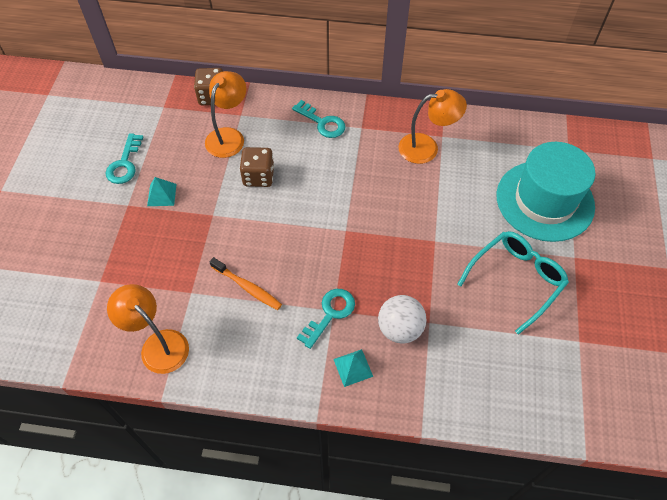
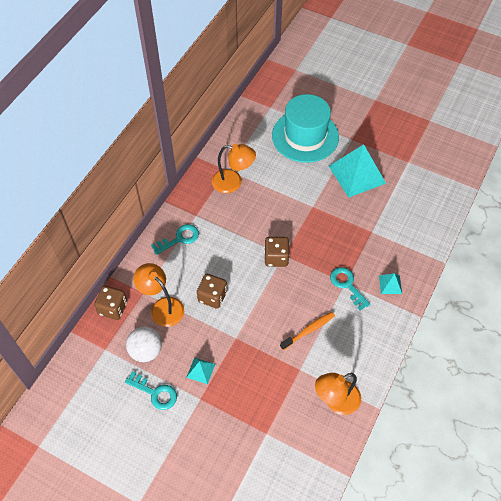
camera: 70 degrees left, 0 degrees up
white ball [378,295,427,344] -> white ball moved to [126,327,162,362]
orange lamp [398,89,467,164] -> orange lamp turned 90 degrees clockwise [212,144,256,193]
turquoise glasses [457,231,569,335] -> turquoise pyramid [329,144,386,198]
none -> brown dice [264,237,290,267]

